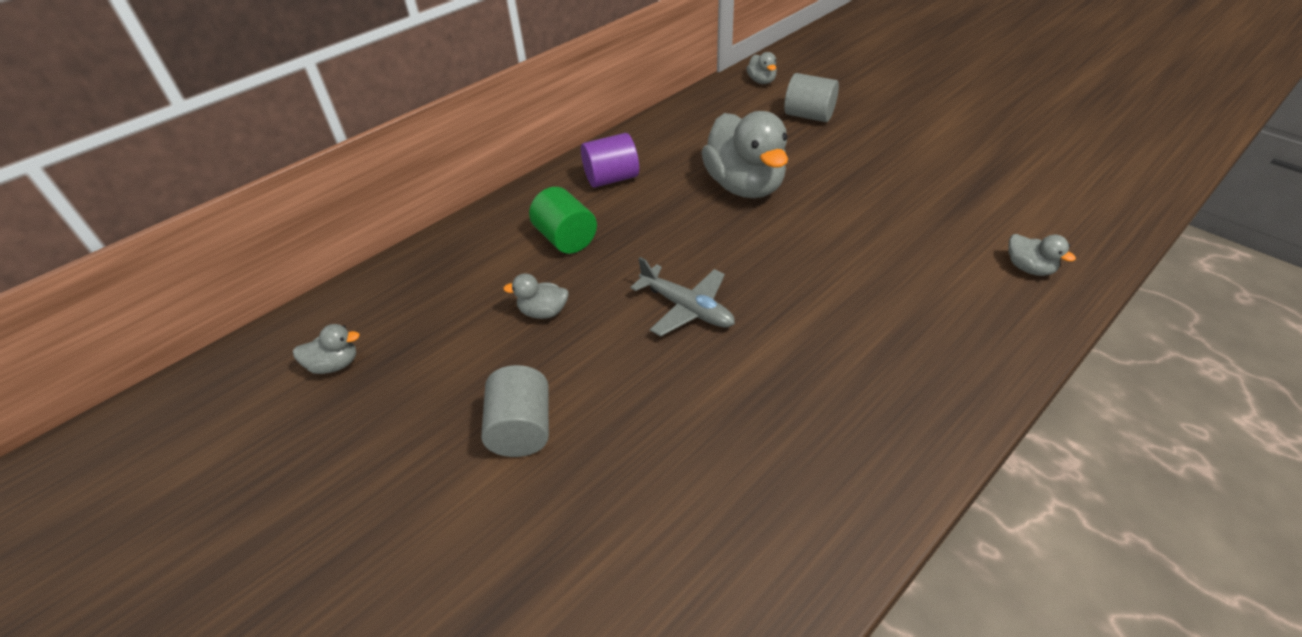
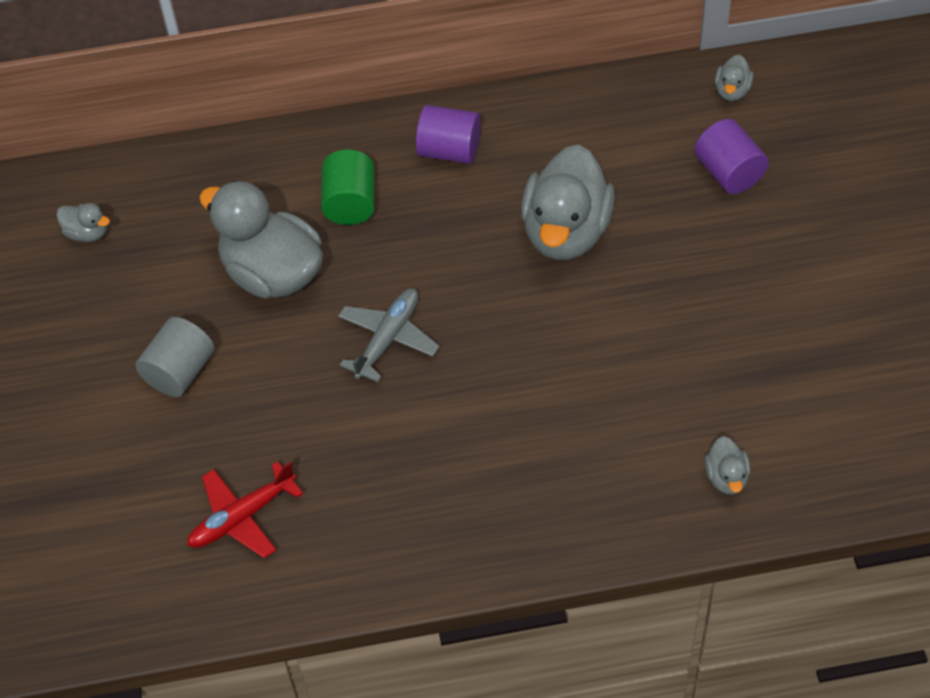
camera: 35 degrees right, 10 degrees up
grey duck [503,273,569,319] -> grey duck [199,181,323,299], size x2.26
grey plane [630,257,735,337] -> grey plane turned 135 degrees counterclockwise [338,288,439,382]
grey cylinder [784,73,839,122] -> purple cylinder [694,119,769,194]
none -> red plane [187,461,303,559]

